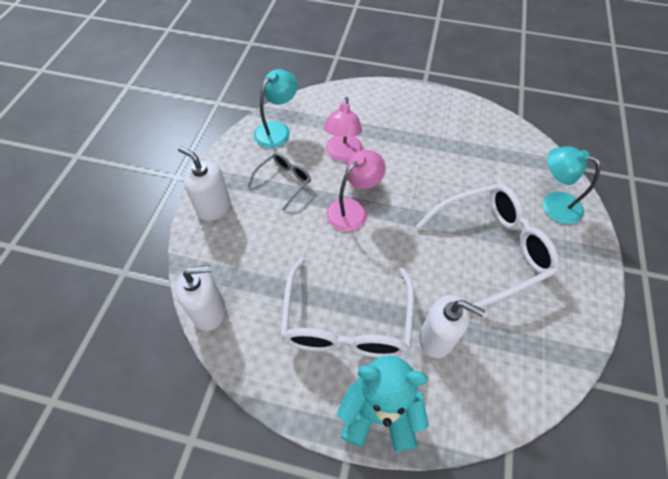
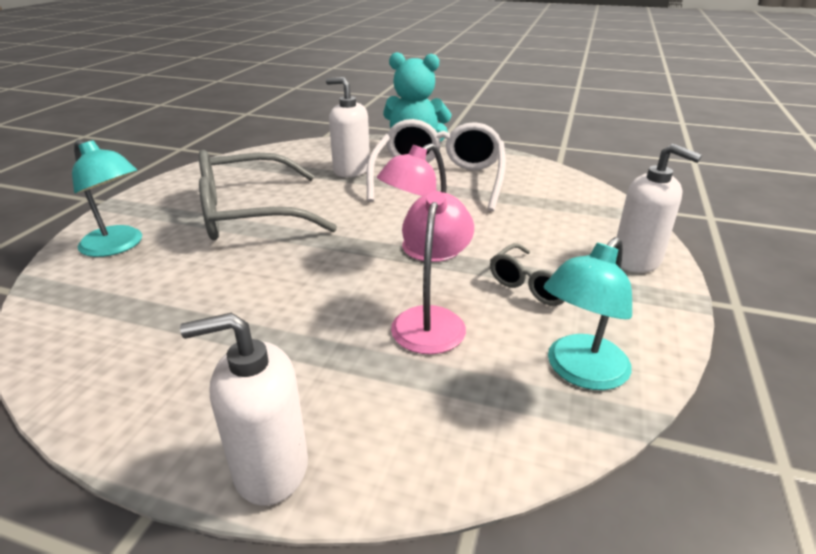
camera: 175 degrees left, 25 degrees down
white soap dispenser [175,265,226,331] -> white soap dispenser moved to [180,313,308,506]
white glasses [416,184,559,312] -> grey glasses [199,150,337,240]

